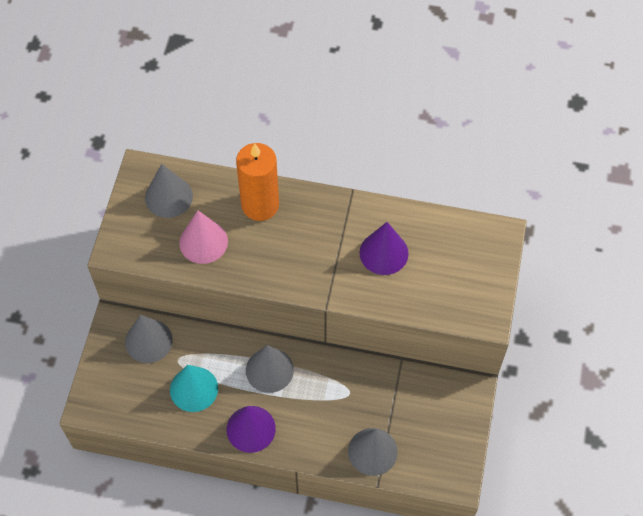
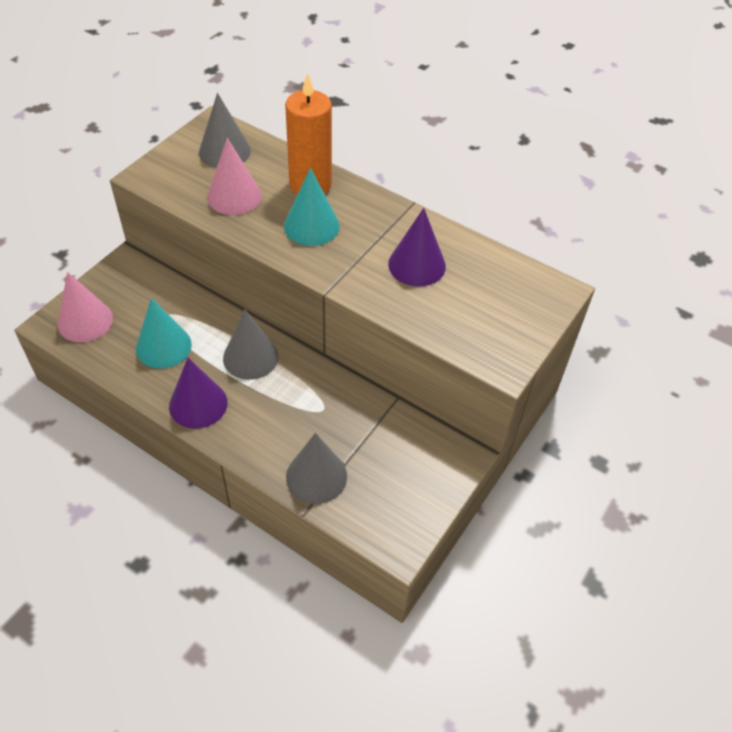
camera: 20 degrees right, 10 degrees down
grey cone [125,315,173,363] -> none
none -> pink cone [58,272,113,342]
none -> turquoise cone [284,168,340,246]

